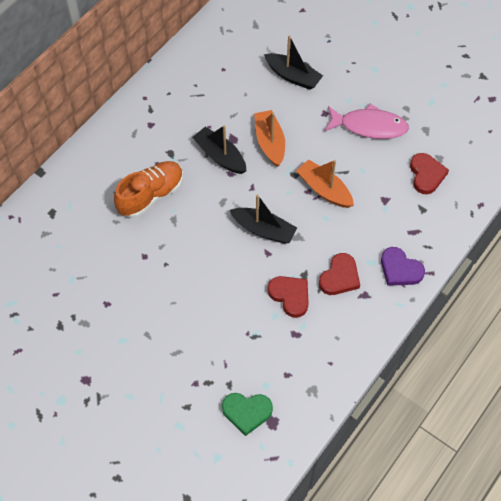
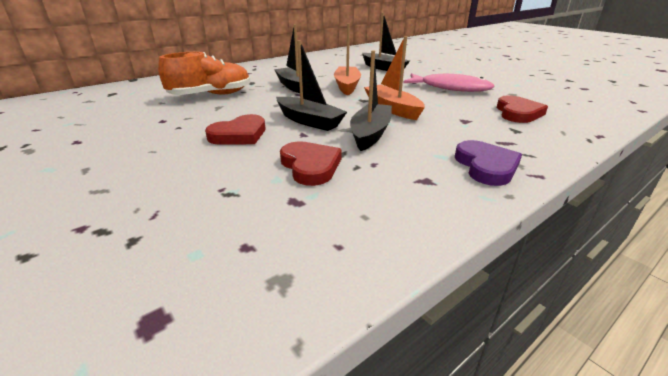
camera: 15 degrees right, 30 degrees down
green heart [222,393,273,436] -> none
red heart [319,253,360,295] -> red heart moved to [205,114,265,145]
purple heart [381,247,425,286] -> purple heart turned 150 degrees counterclockwise [455,140,522,186]
none -> black boat [350,50,392,151]

